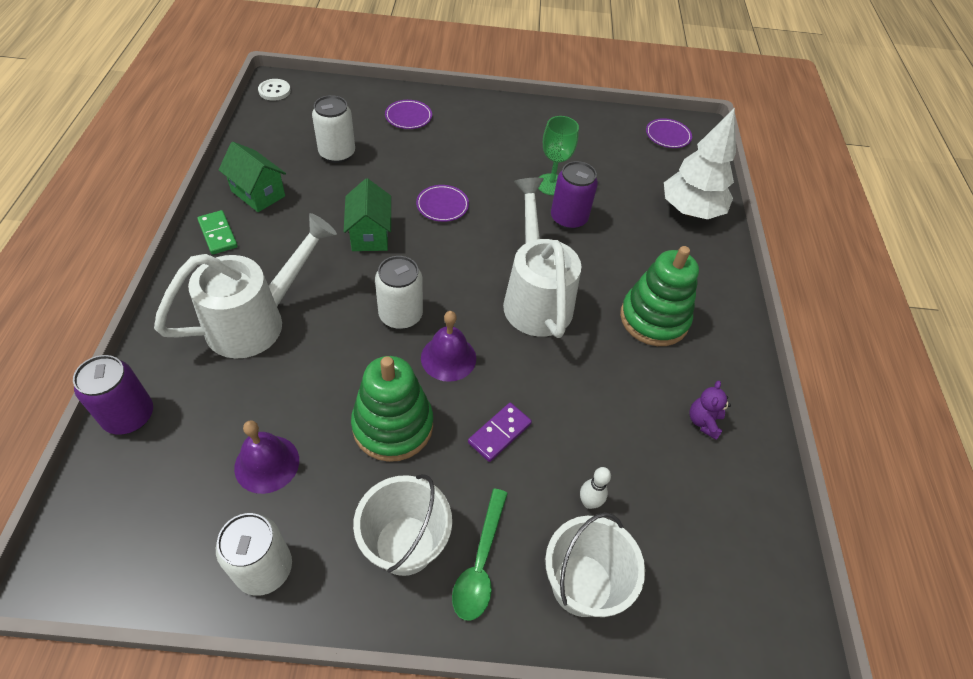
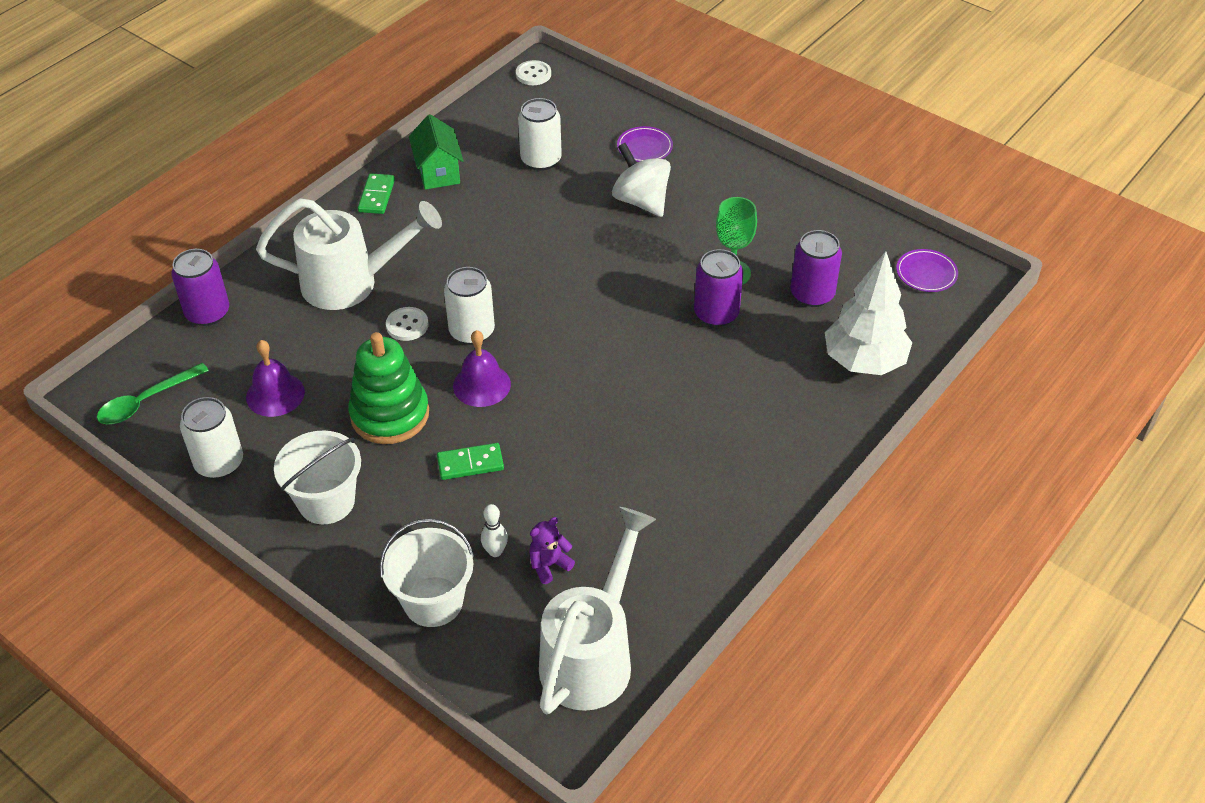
camera: 40 degrees right, 5 degrees down
green house [344,178,391,251] -> none
purple plate [416,185,469,222] -> none
green spoon [452,488,508,621] -> green spoon moved to [97,363,209,424]
purple domino [468,403,532,462] -> green domino [437,443,504,480]
white watering can [503,178,581,338] -> white watering can moved to [539,507,656,714]
green stacking toy [620,246,699,346] -> none
purple teddy bear [689,381,731,440] -> purple teddy bear moved to [529,517,575,584]
none -> white button [386,307,429,341]
none -> white spinning top [612,143,671,217]
none -> purple can [790,230,842,307]

